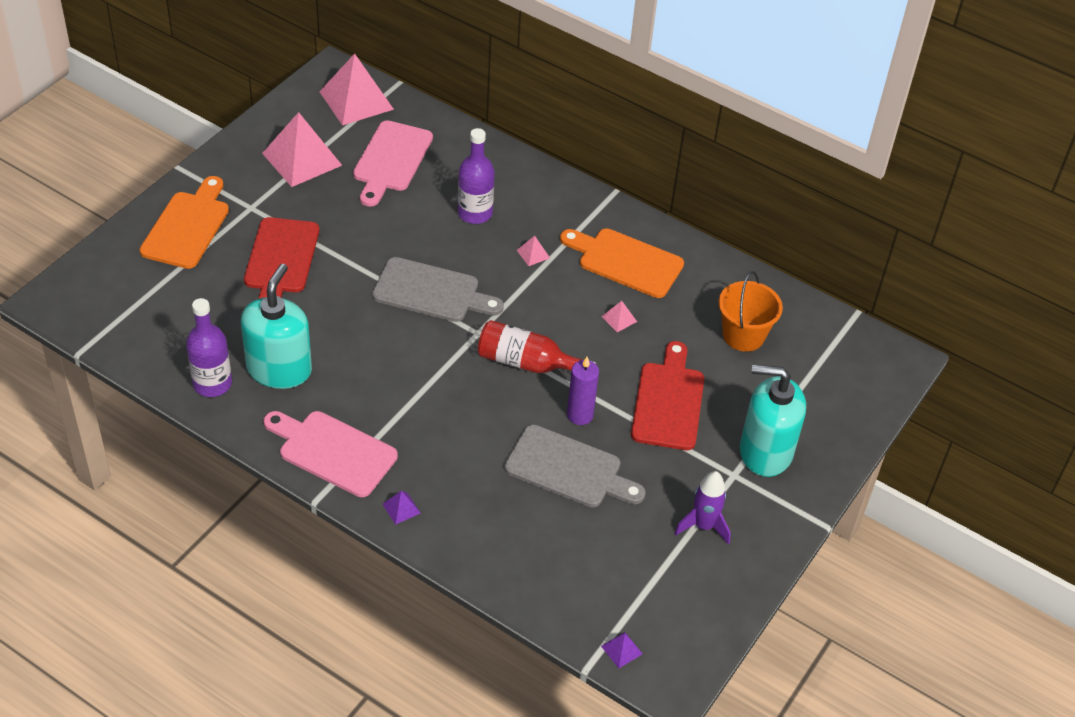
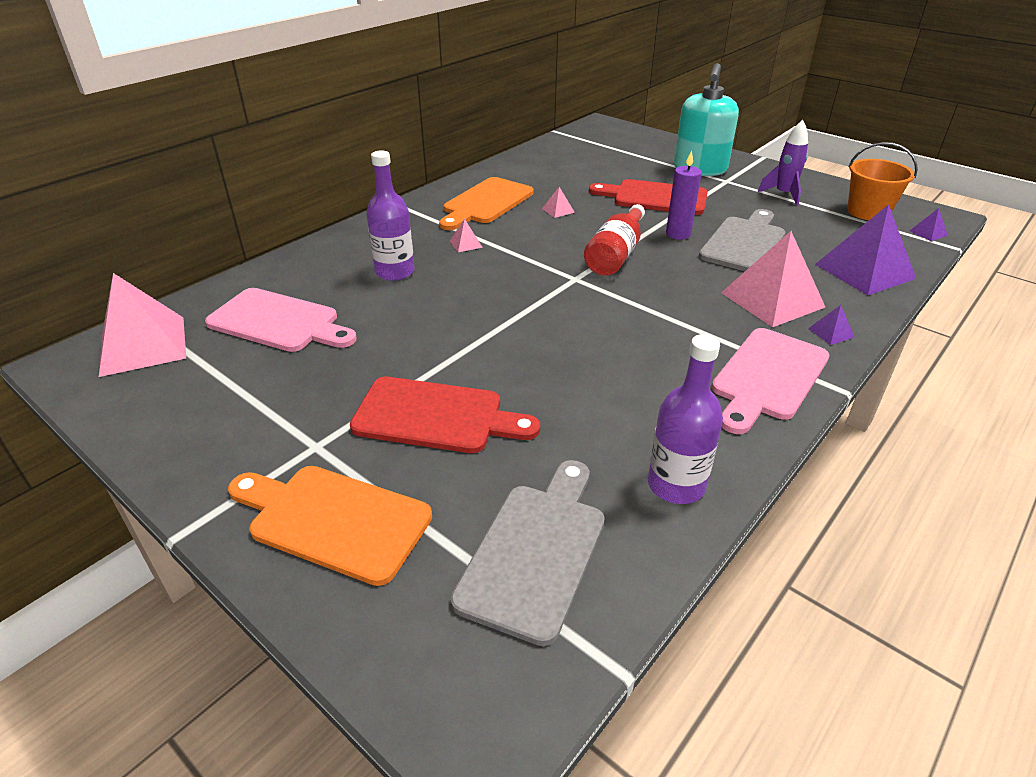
camera: 80 degrees left, 10 degrees down
turquoise soap dispenser [241,264,312,389] -> none
pink pyramid [262,112,342,187] -> pink pyramid moved to [721,231,825,328]
grey cutting board [372,257,504,322] -> grey cutting board moved to [451,460,605,646]
orange bucket [719,271,783,352] -> orange bucket moved to [847,142,918,220]
none -> purple pyramid [815,204,916,295]

